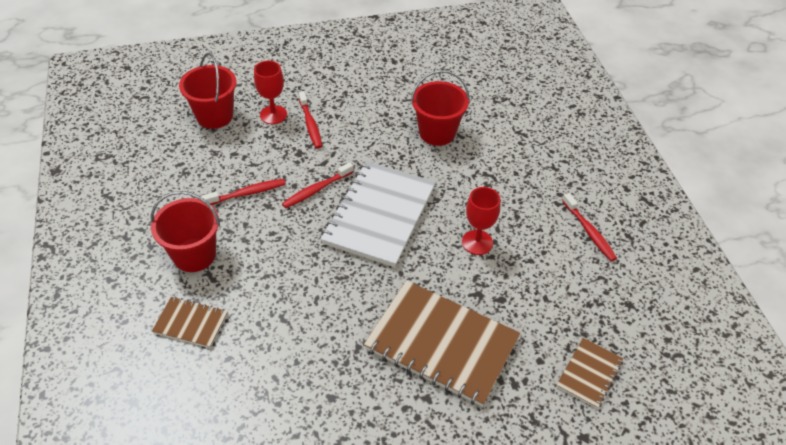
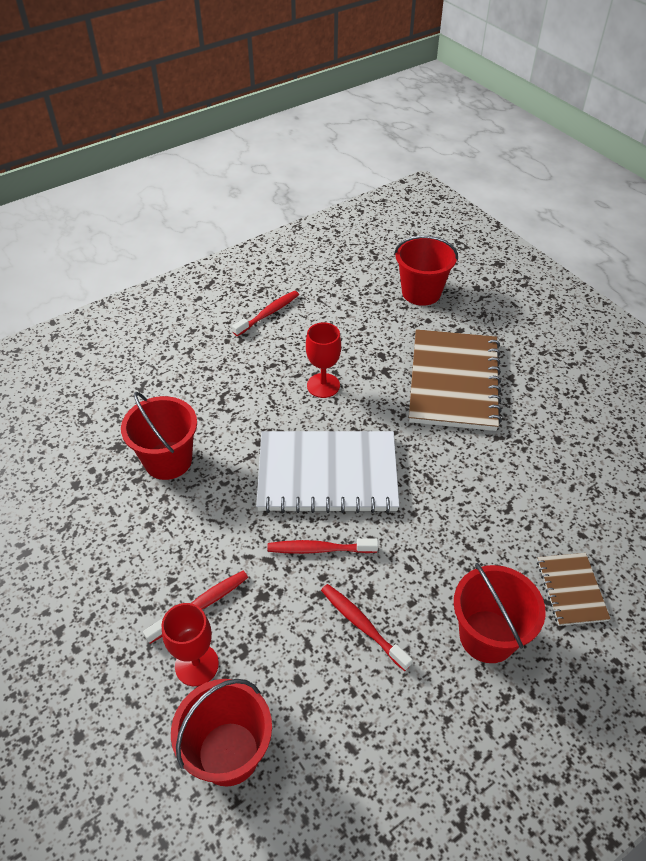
camera: 110 degrees left, 0 degrees up
red toothbrush [282,162,354,208] -> red toothbrush turned 150 degrees clockwise [267,538,378,554]
brown notebook [556,338,623,409] -> red bucket [394,236,458,306]

